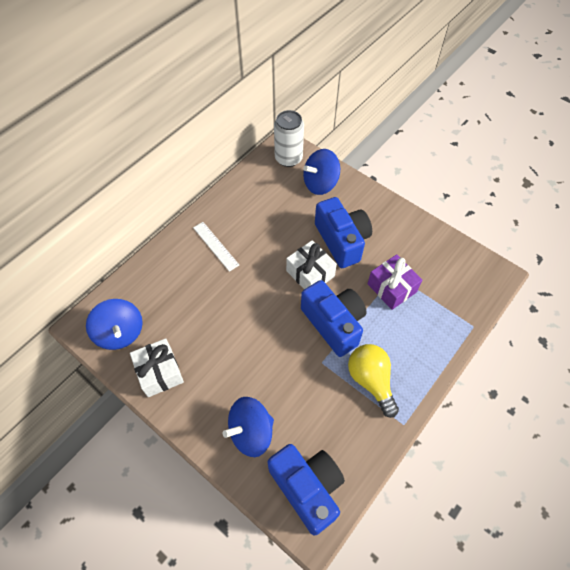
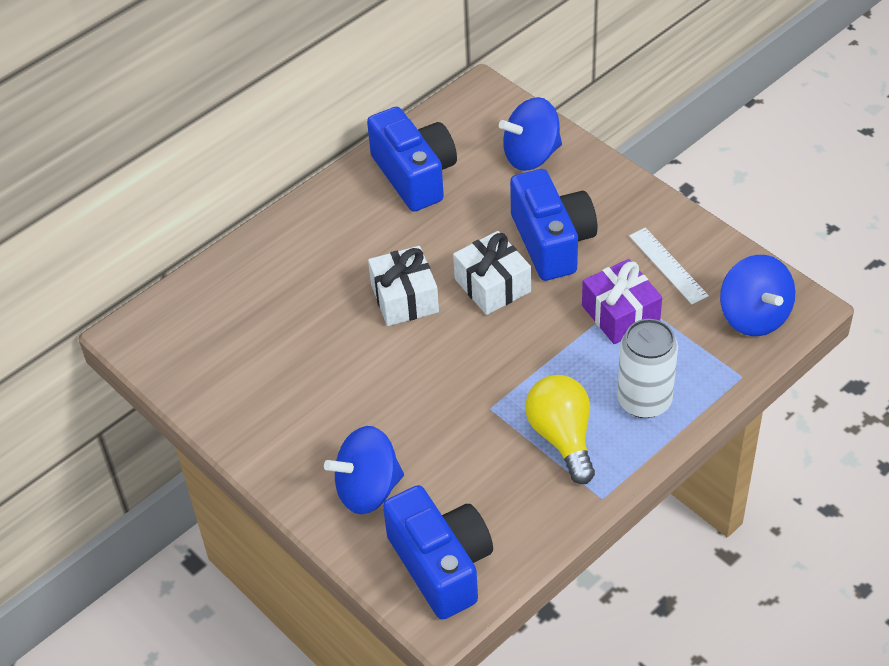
camera: 10 degrees right, 10 degrees down
blue spinning top [86,299,143,350] -> blue spinning top moved to [720,255,795,336]
white gift [130,338,184,397] -> white gift moved to [368,246,439,326]
white ruler [193,222,239,272] -> white ruler moved to [629,228,709,304]
white can [274,110,304,167] -> white can moved to [617,319,678,418]
blue camera [301,280,367,357] -> blue camera moved to [367,107,457,212]

